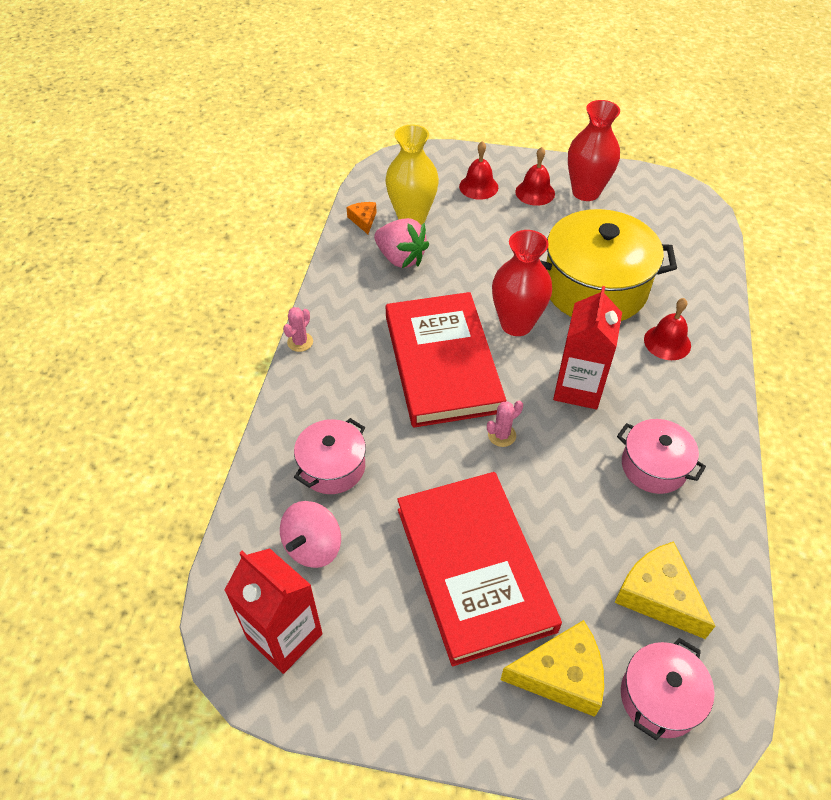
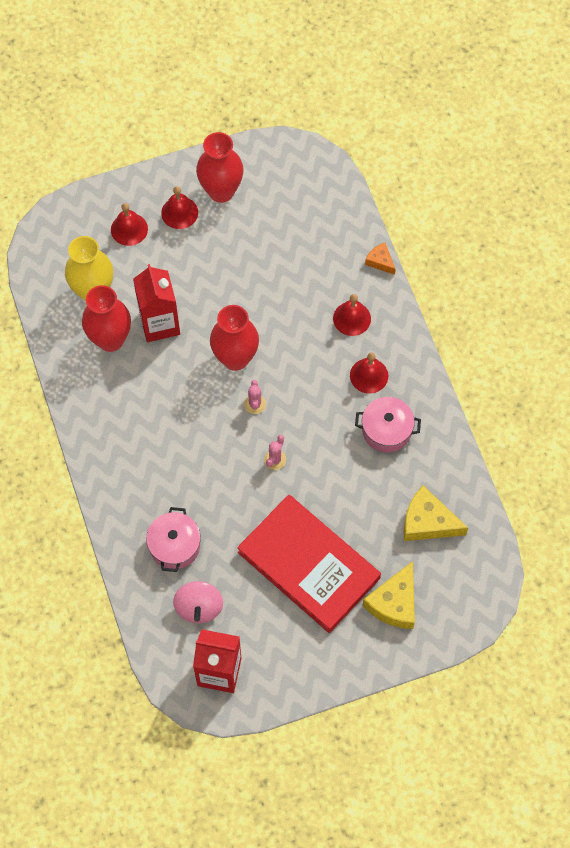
camera: 30 degrees left, 15 degrees up
pink cactus [283,307,313,352] -> pink cactus moved to [244,380,266,414]
orange cheese [346,202,377,234] -> orange cheese moved to [365,243,396,275]
pink strawberry [374,218,429,268] -> red vase [82,285,131,352]
red book [386,292,506,428] -> none
yellow cheese [501,620,604,717] -> yellow cheese turned 150 degrees clockwise [362,561,415,629]
yellow pot [540,209,677,321] -> none
red carton [553,286,622,409] -> red carton moved to [133,264,180,342]
pink pot [621,638,715,740] -> none
none -> red bell [350,352,388,394]

